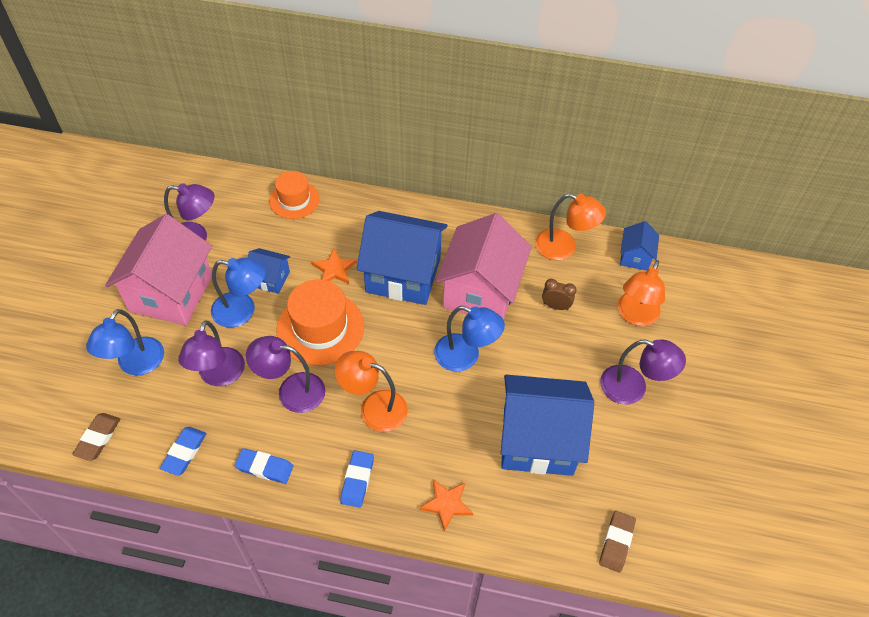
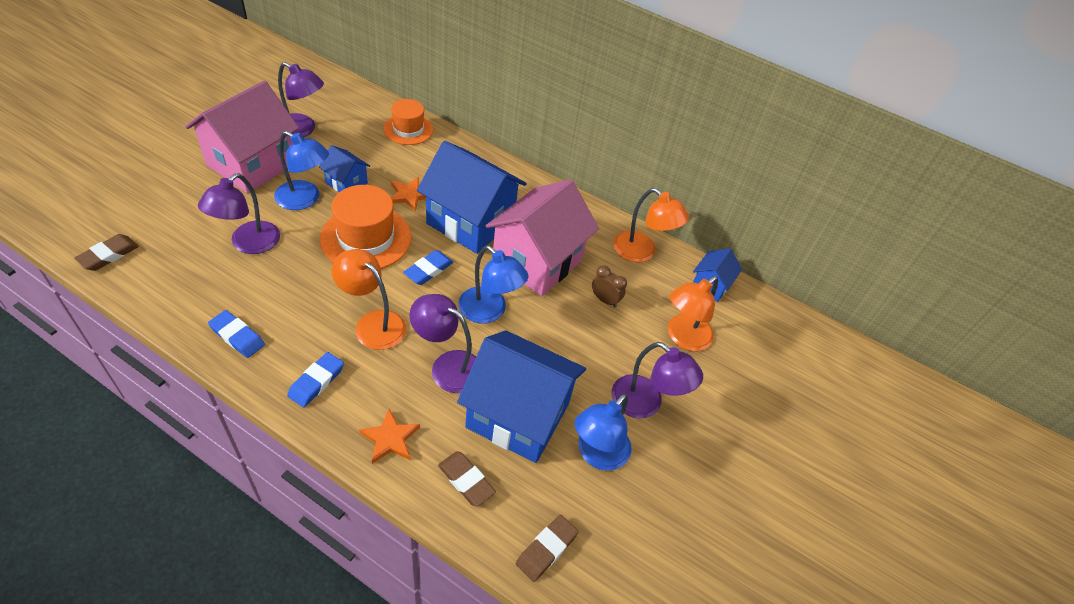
camera: 15 degrees right, 5 degrees down
blue lamp [86,309,164,375] -> blue lamp moved to [575,394,632,471]
blue eraser [160,427,207,476] -> blue eraser moved to [403,250,453,285]
purple lamp [246,336,325,413] -> purple lamp moved to [409,294,476,393]
none -> brown eraser [438,451,496,507]

